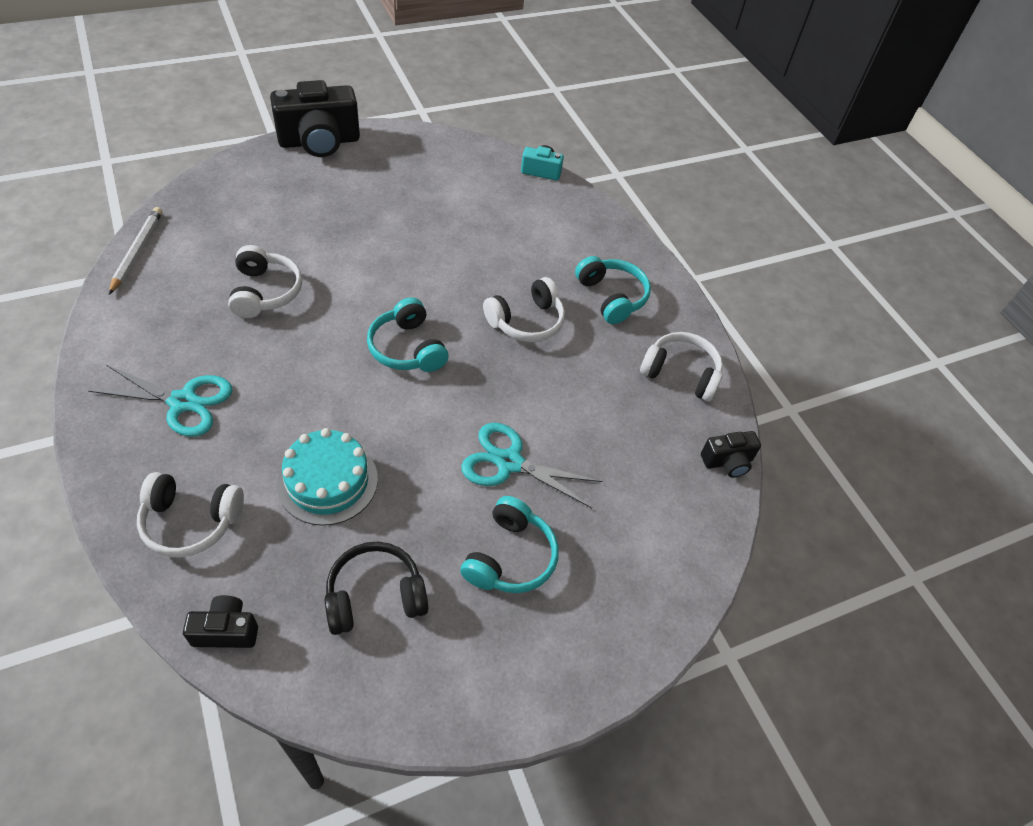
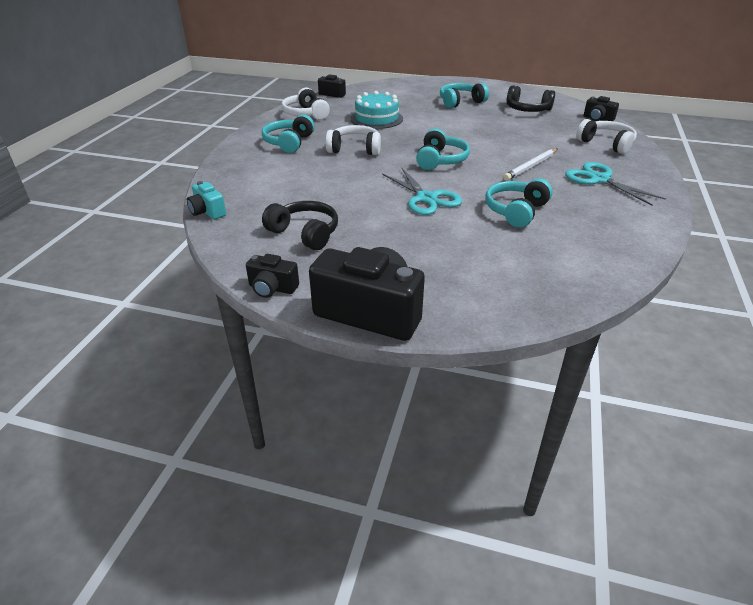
camera: 135 degrees left, 15 degrees down
white pencil [109,207,162,294] -> white pencil moved to [503,149,557,181]
white headphones [228,245,302,318] -> turquoise headphones [485,179,553,228]
turquoise cake [277,428,378,526] -> turquoise cake moved to [351,91,403,129]
turquoise scissors [461,423,603,508] -> turquoise scissors moved to [382,168,462,215]
none -> black camera [246,254,299,298]
none -> black headphones [262,201,338,250]

